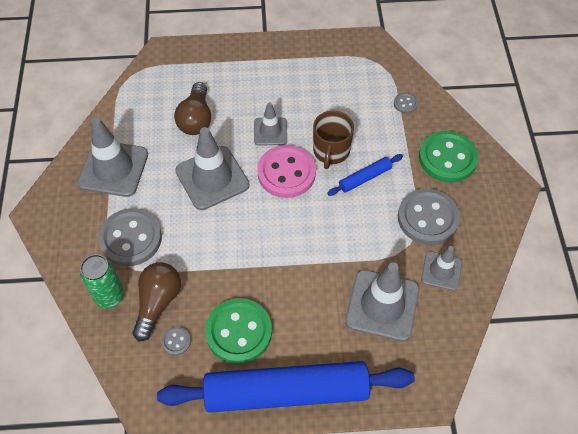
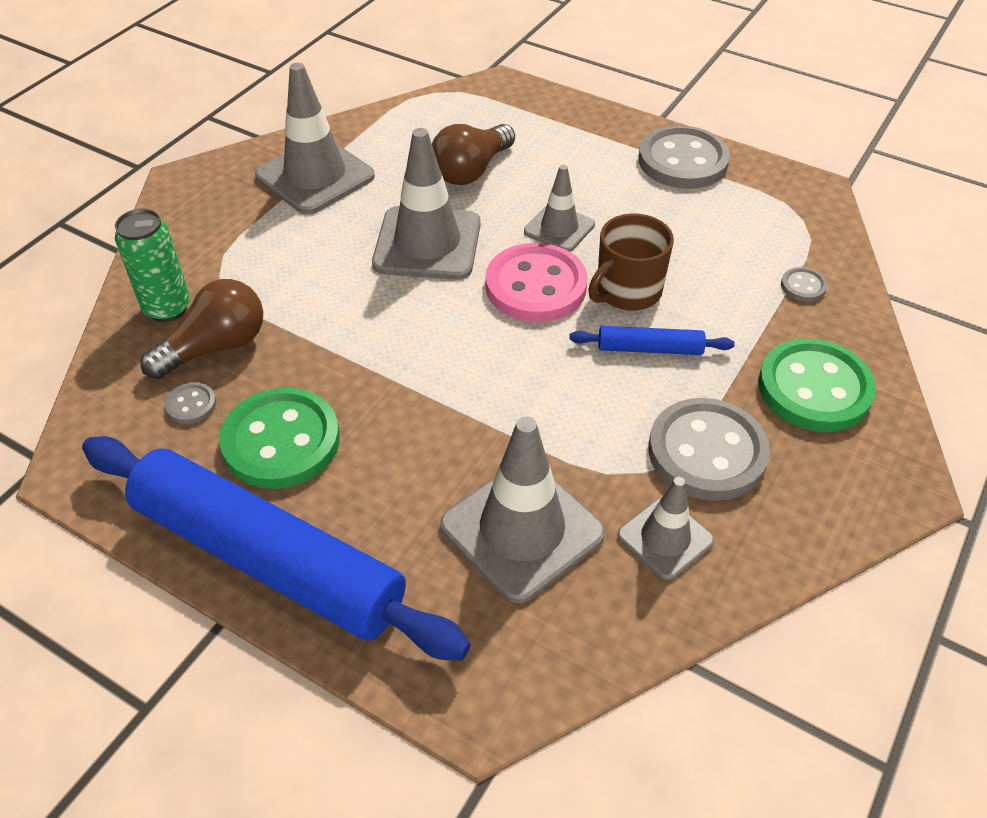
camera: 35 degrees right, 10 degrees down
grey button [98,208,162,266] -> grey button moved to [639,125,730,189]

